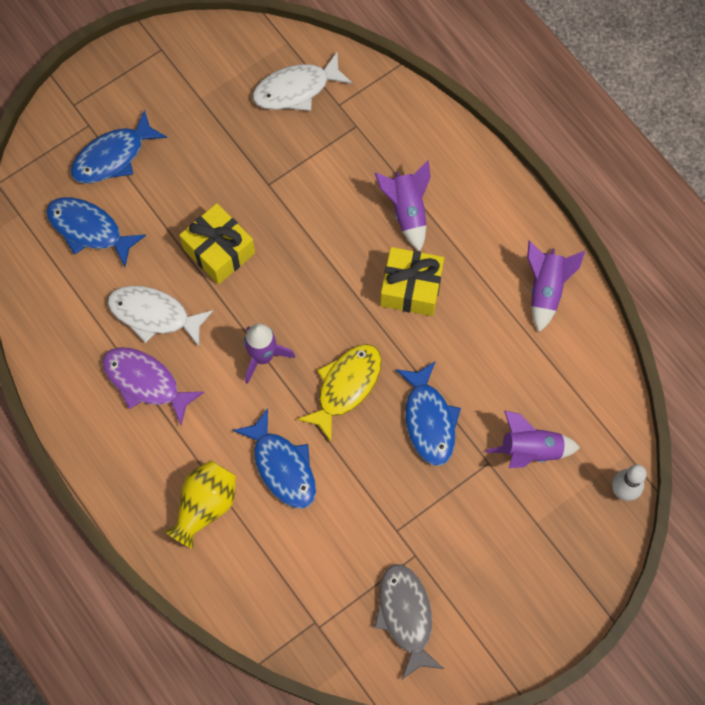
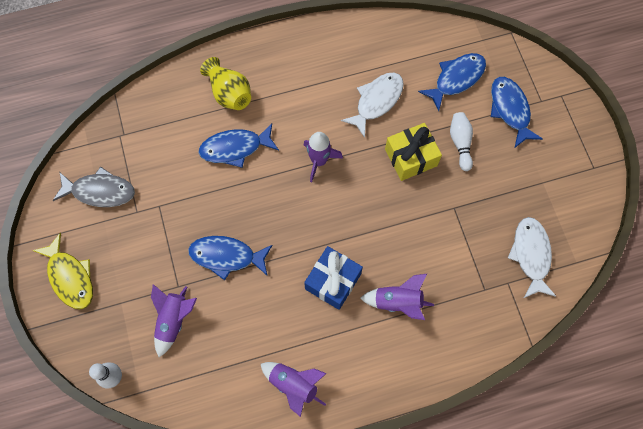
camera: 110 degrees right, 0 degrees up
purple fish [102,347,204,425] -> none
yellow fish [297,344,381,442] -> yellow fish moved to [32,233,93,310]
yellow gift [380,247,444,316] -> blue gift [304,246,363,310]
none -> white bowling pin [450,112,473,171]

